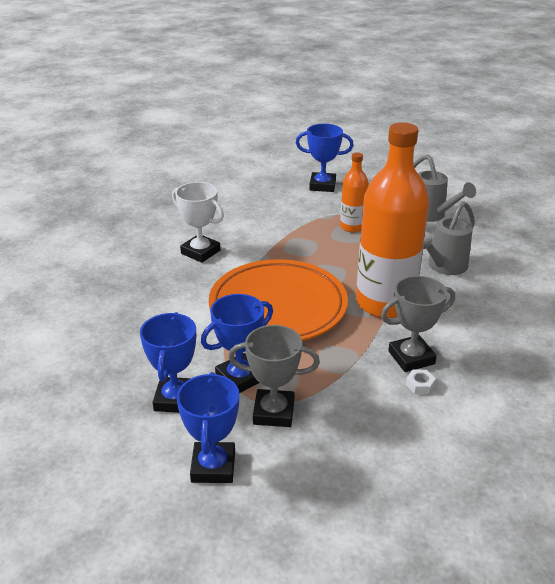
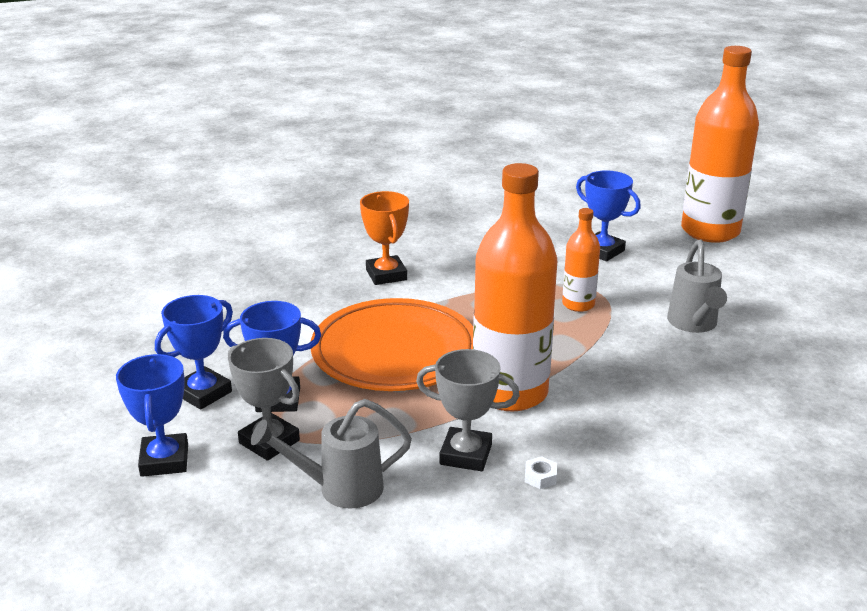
camera: 35 degrees right, 5 degrees down
white trophy [172,182,224,263] -> orange trophy [360,191,409,285]
blue trophy [177,372,239,483] -> blue trophy turned 45 degrees counterclockwise [116,354,188,477]
white nut [406,369,436,394] -> white nut moved to [525,456,557,489]
grey watering can [423,201,475,275] -> grey watering can moved to [251,399,412,509]
none -> orange bottle [681,46,759,243]

